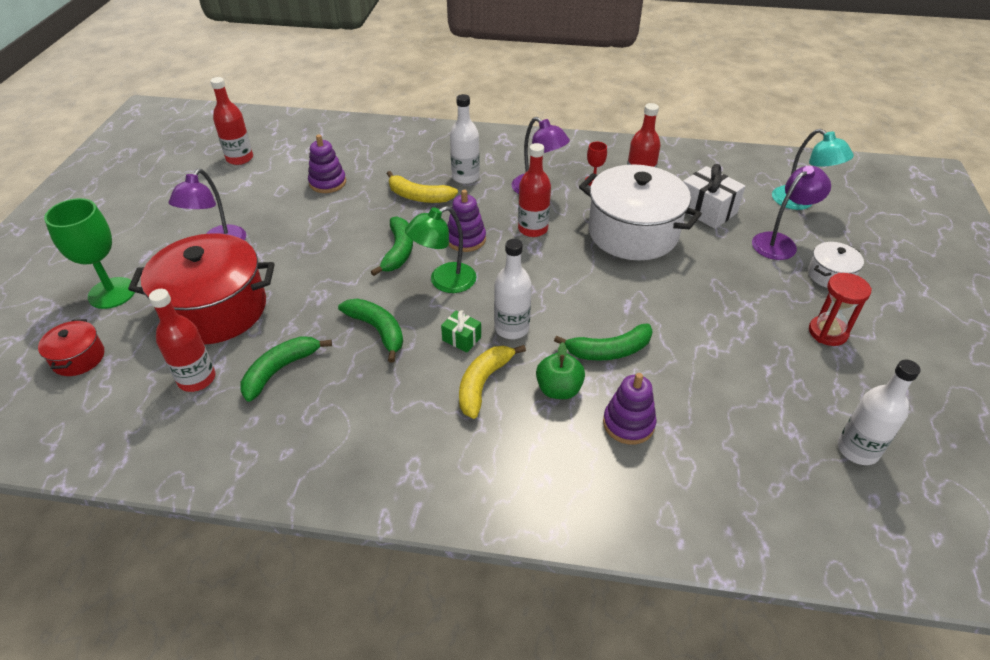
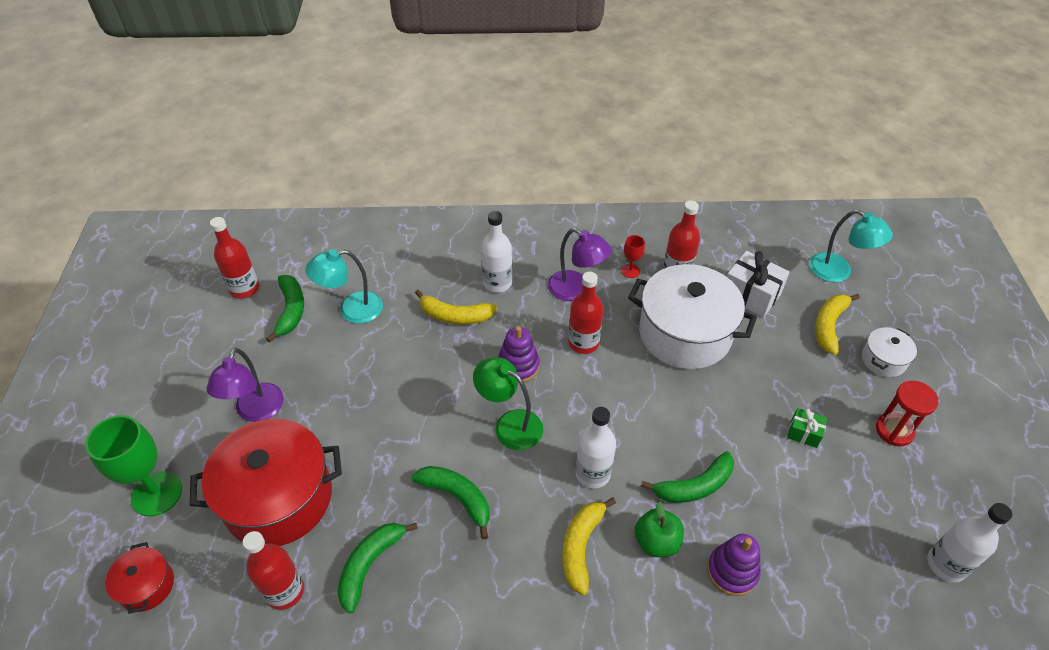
camera: 10 degrees left, 5 degrees up
purple stacking toy [308,135,346,193] -> turquoise lamp [305,249,383,324]
green banana [371,216,413,276] -> green banana moved to [266,275,304,343]
green lamp [405,206,477,293] -> green lamp turned 75 degrees clockwise [473,357,543,450]
green gift [441,310,481,352] -> green gift moved to [787,408,827,448]
purple lamp [752,166,831,260] -> yellow banana [815,294,860,355]

